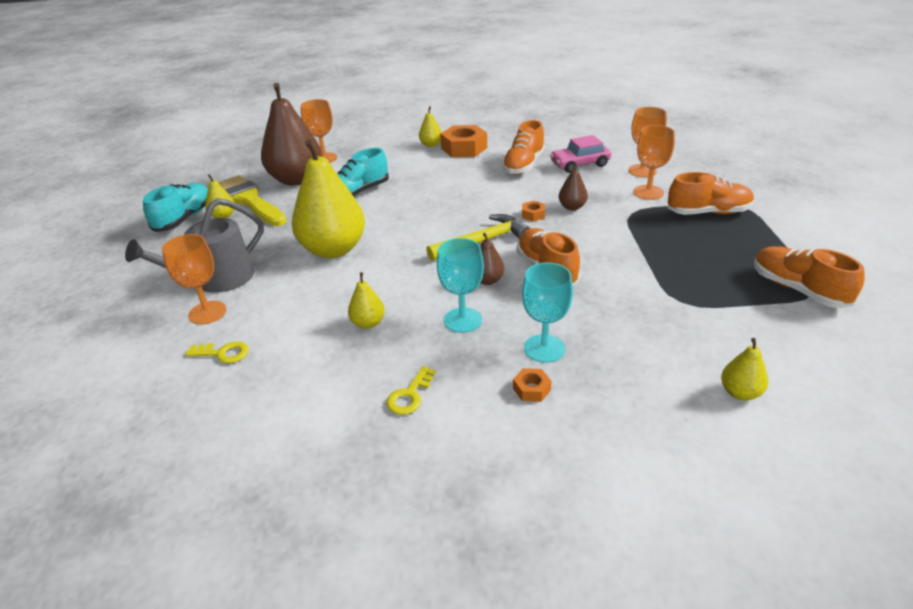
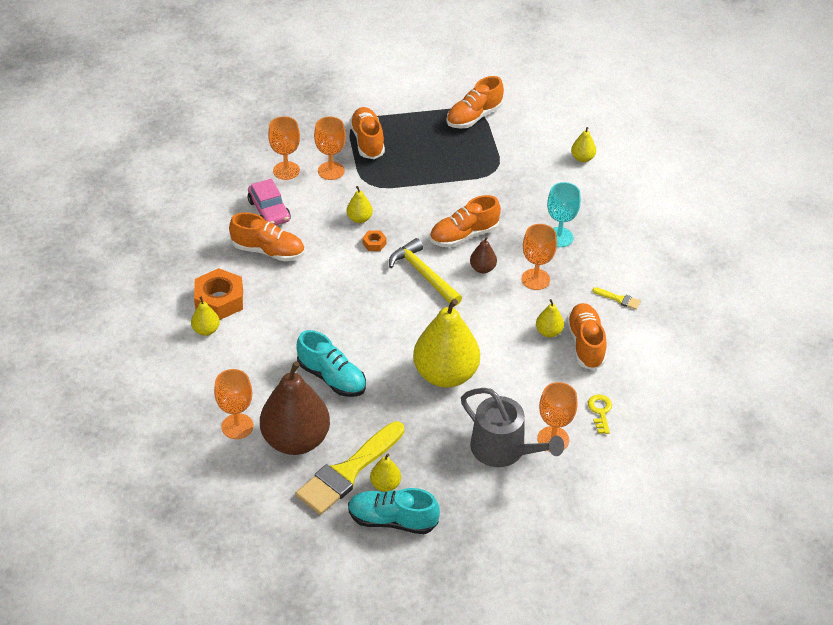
camera: 100 degrees left, 10 degrees up
yellow key [386,366,436,415] -> yellow brush [592,287,641,310]
turquoise goblet [437,238,484,333] -> orange goblet [521,224,557,290]
orange nut [513,368,551,402] -> none
brown pear [559,163,588,210] -> yellow pear [347,186,373,223]
none -> orange shoe [566,303,607,370]

